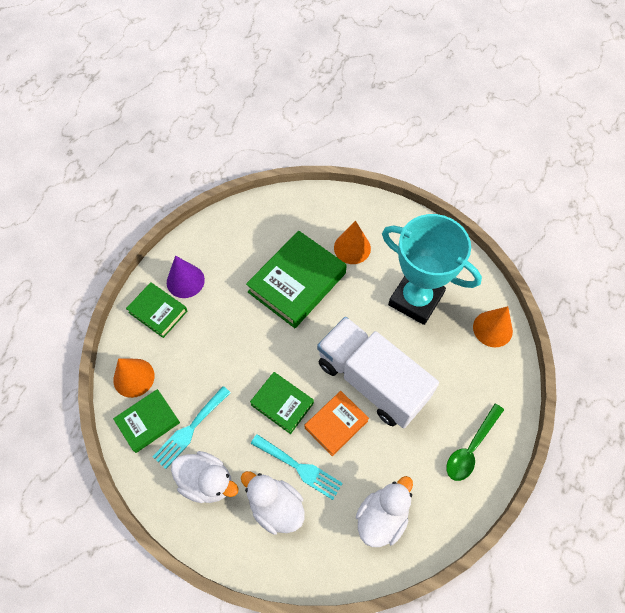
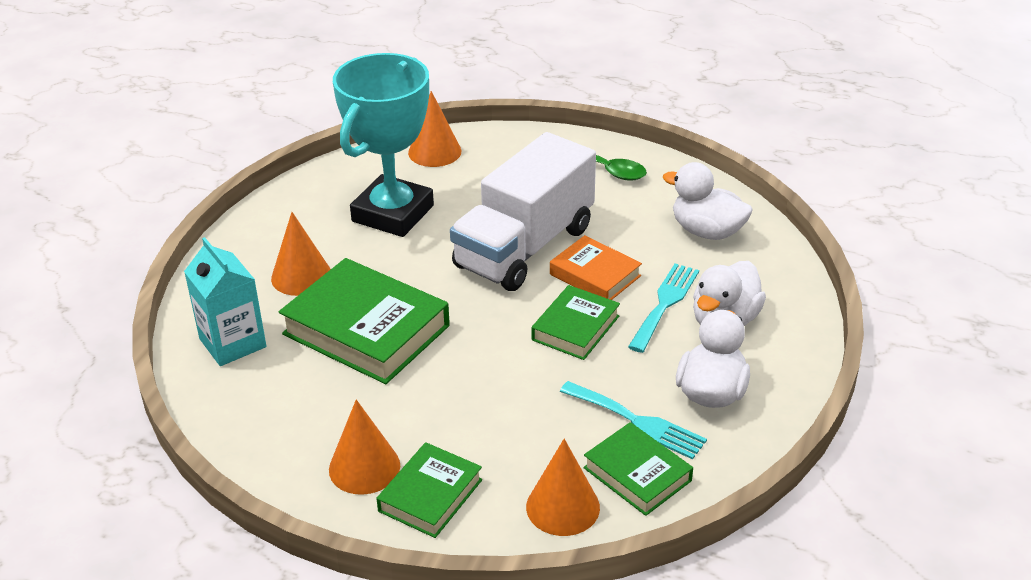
camera: 95 degrees left, 25 degrees down
purple cone [167,256,205,298] -> orange cone [329,400,400,495]
none -> turquoise carton [184,237,266,366]

